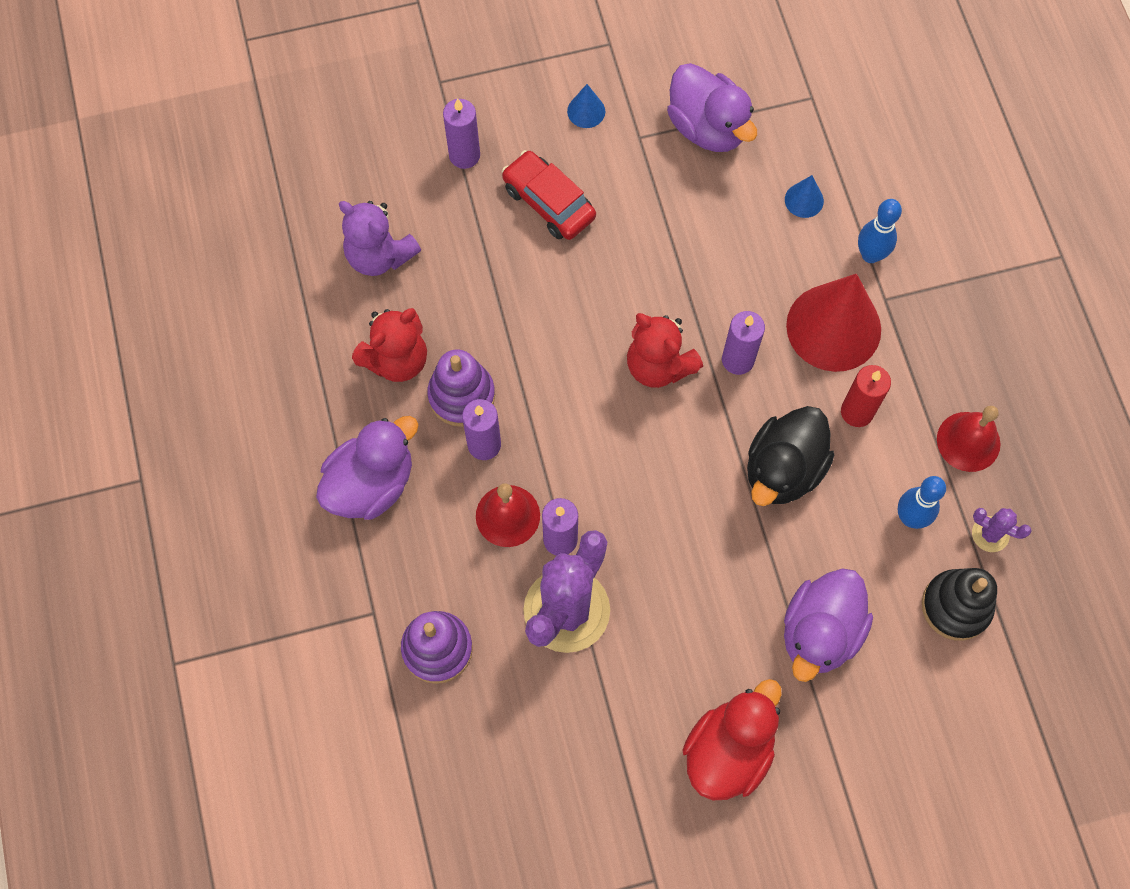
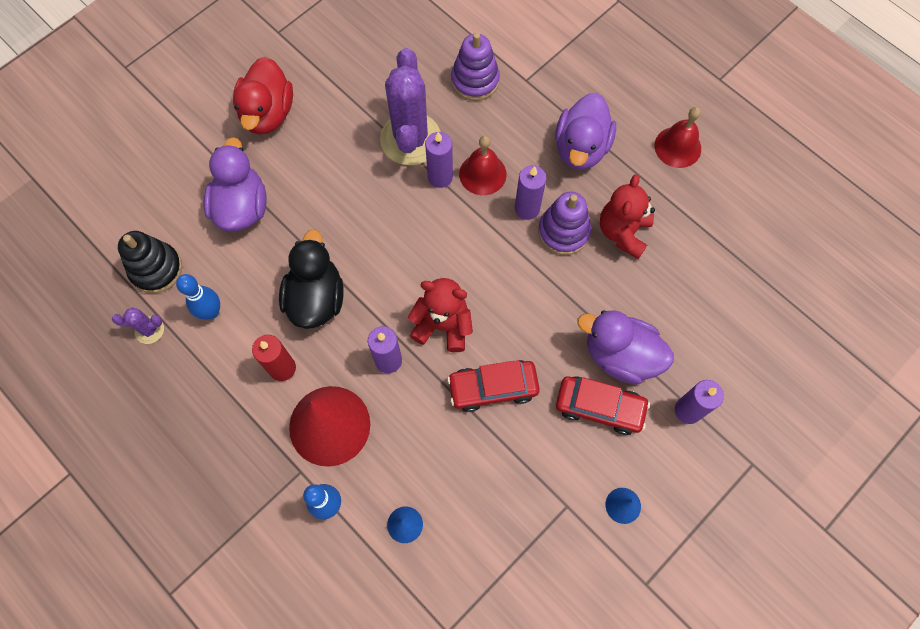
camera: 150 degrees right, 0 degrees up
purple teddy bear [339,201,421,276] -> none
purple duck [667,63,757,152] -> purple duck moved to [577,310,674,384]
red bell [937,406,1000,472] -> red bell moved to [655,107,701,168]
none -> red car [447,360,540,412]

